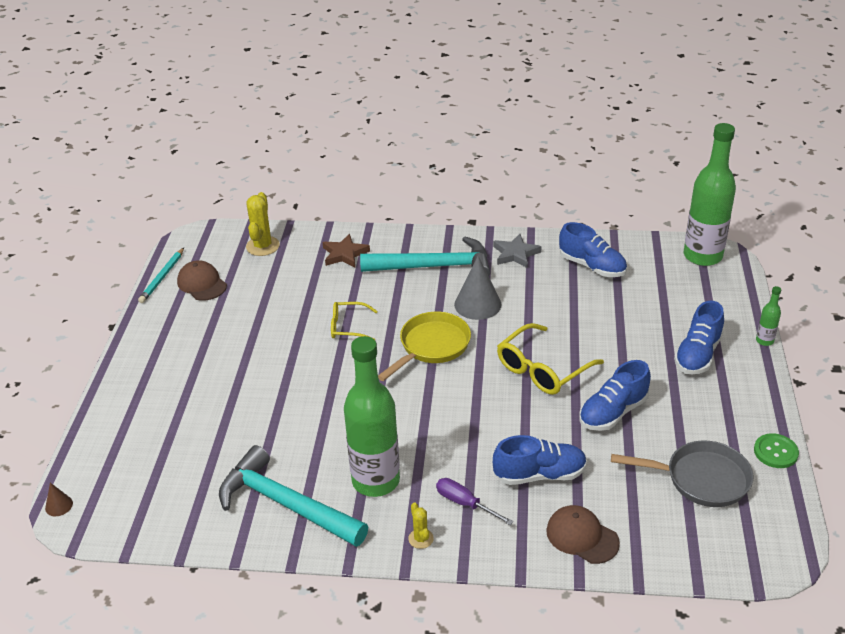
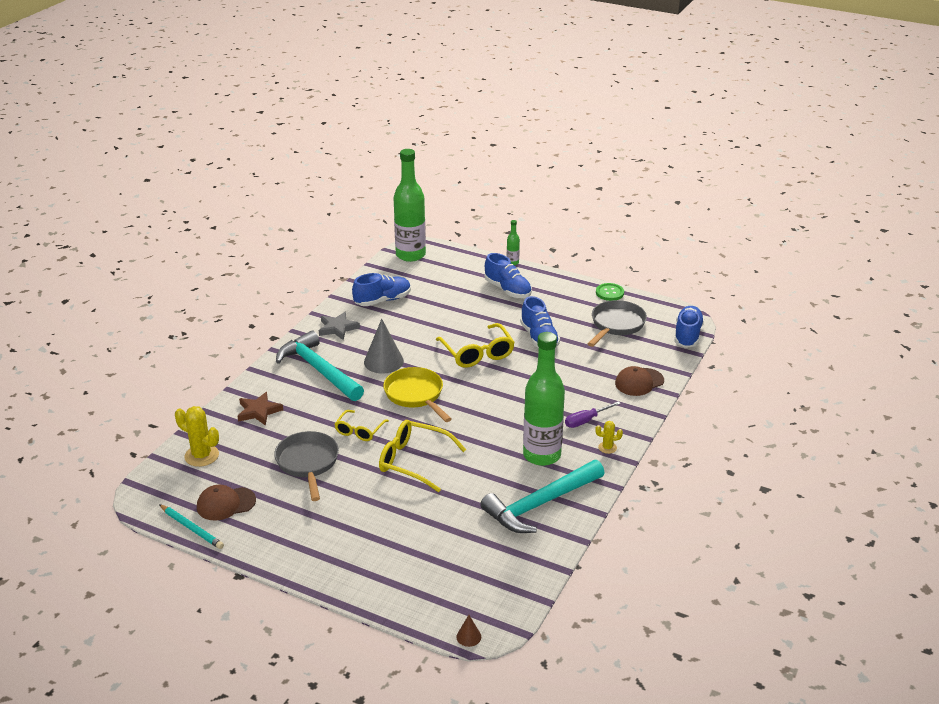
camera: 70 degrees left, 5 degrees down
turquoise hammer [360,237,490,276] -> turquoise hammer turned 60 degrees counterclockwise [276,330,364,401]
blue shoe [493,435,587,485] -> blue shoe moved to [674,306,704,348]
none -> grey pan [274,431,339,501]
none -> yellow glasses [379,420,466,492]

